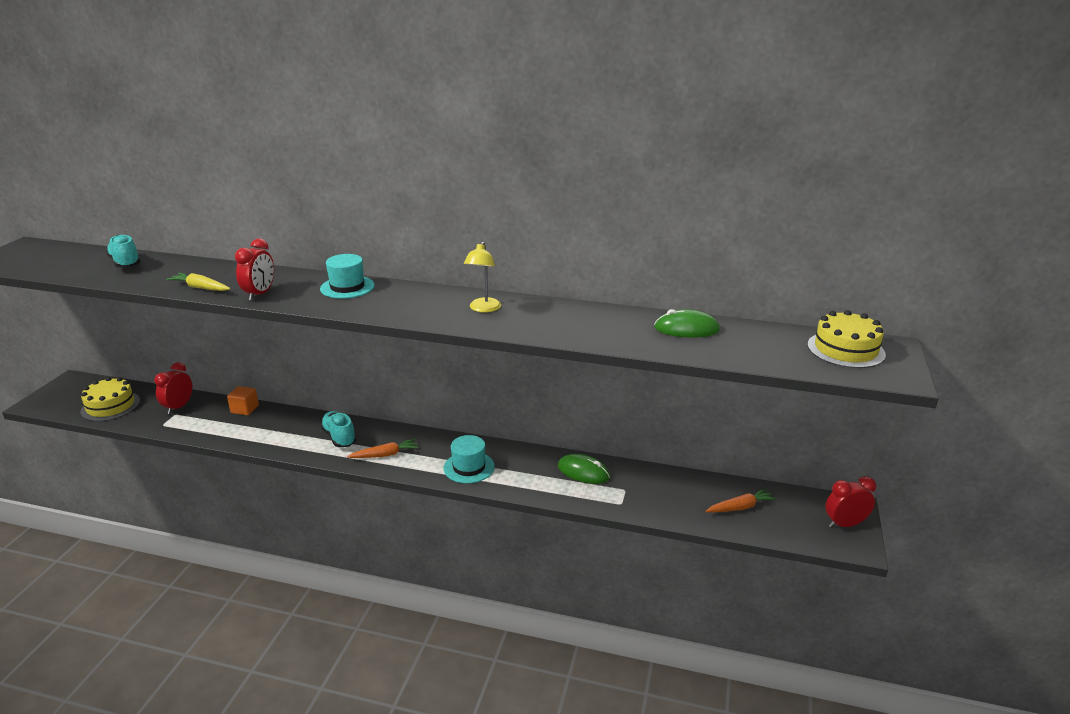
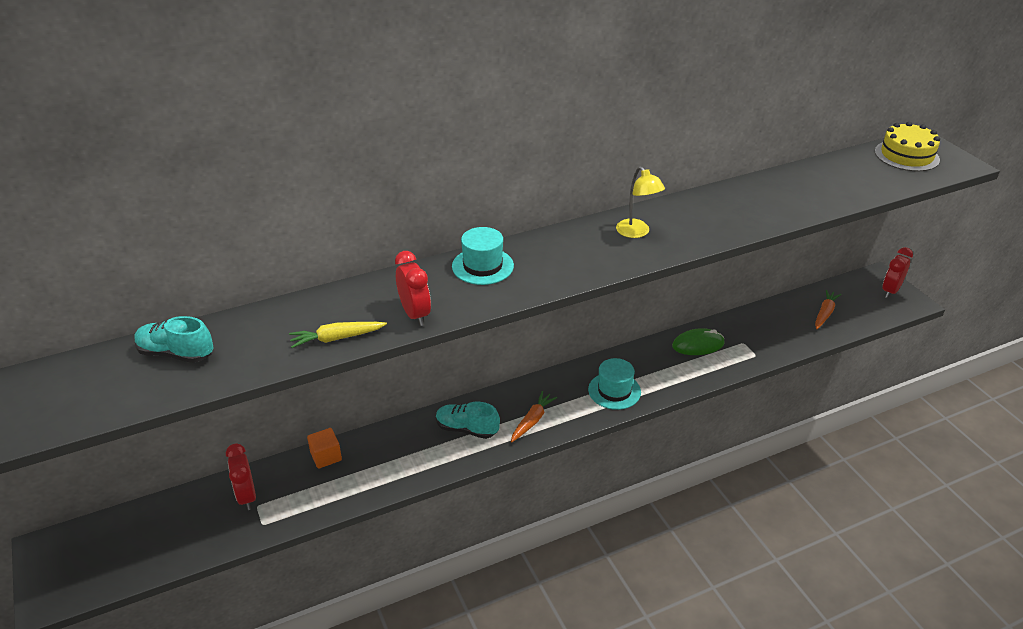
camera: 40 degrees left, 10 degrees up
yellow cake [80,377,140,421] -> none
green mouse [654,309,720,337] -> none

